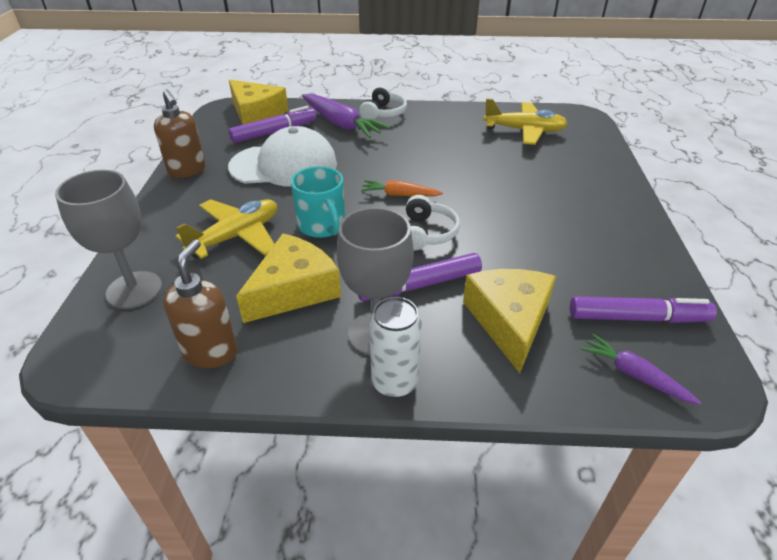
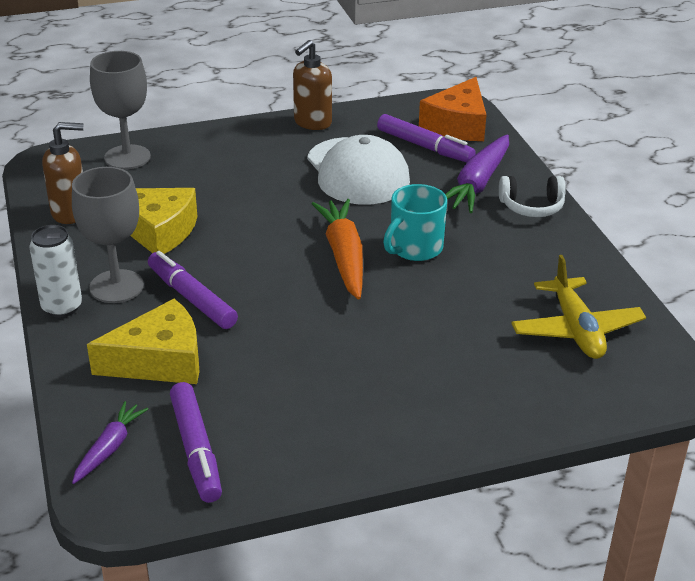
camera: 70 degrees right, 5 degrees down
yellow plane [176,199,277,259] -> none
yellow cheese [229,80,288,125] -> orange cheese [419,77,486,141]
turquoise mug [291,166,345,238] -> turquoise mug moved to [383,184,447,261]
orange carrot [361,180,443,197] -> orange carrot [311,199,363,300], size x1.74
white headphones [406,195,460,250] -> none

